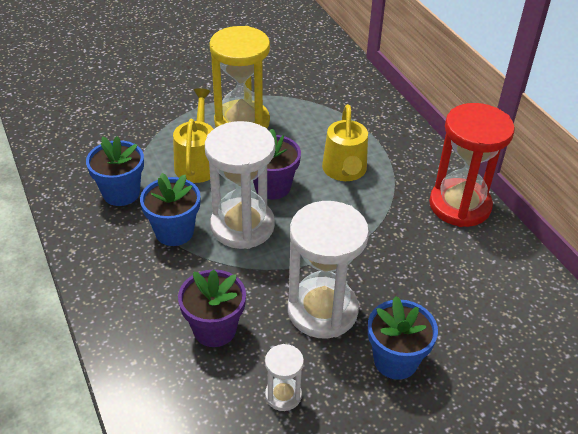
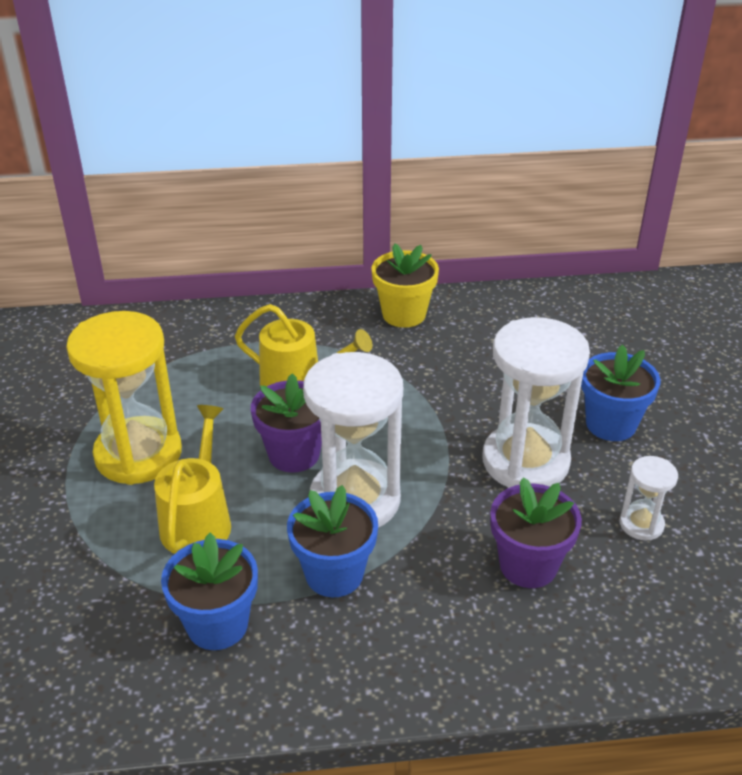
camera: 70 degrees left, 5 degrees down
yellow watering can [173,88,213,183] -> yellow watering can turned 75 degrees clockwise [154,405,231,554]
red hourglass [429,103,515,227] -> yellow flower pot [371,244,439,328]

